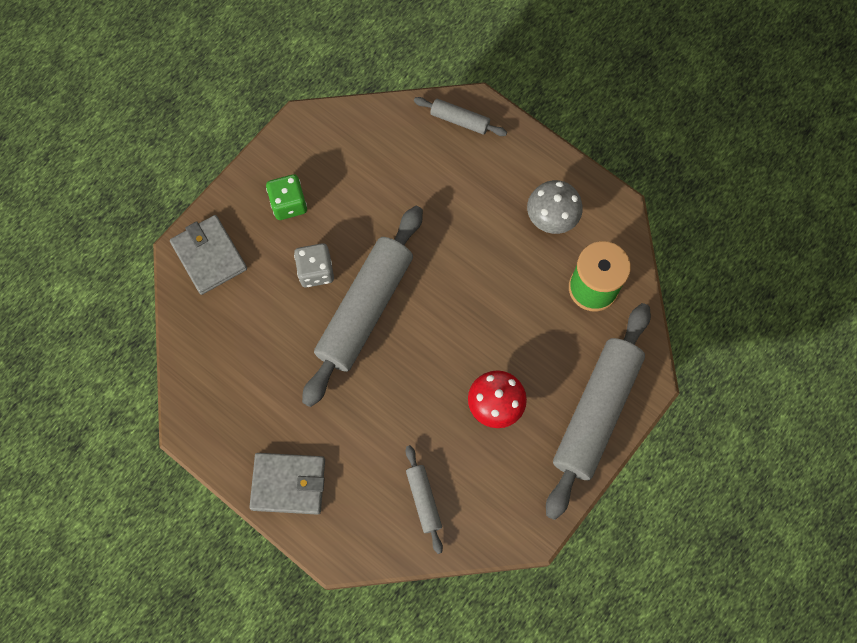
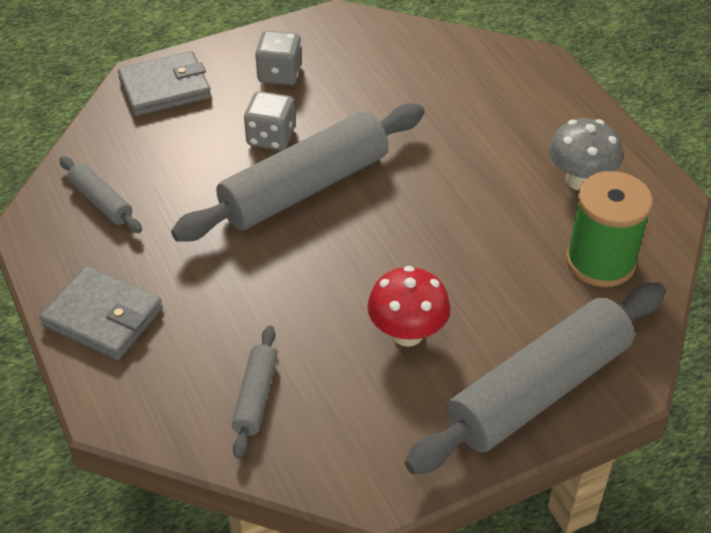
camera: 25 degrees right, 25 degrees down
grey wallet [170,215,247,295] -> grey wallet turned 75 degrees clockwise [118,51,211,116]
green dice [266,174,307,220] -> grey dice [255,30,302,85]
grey rolling pin [414,97,507,136] -> grey rolling pin moved to [59,156,142,233]

